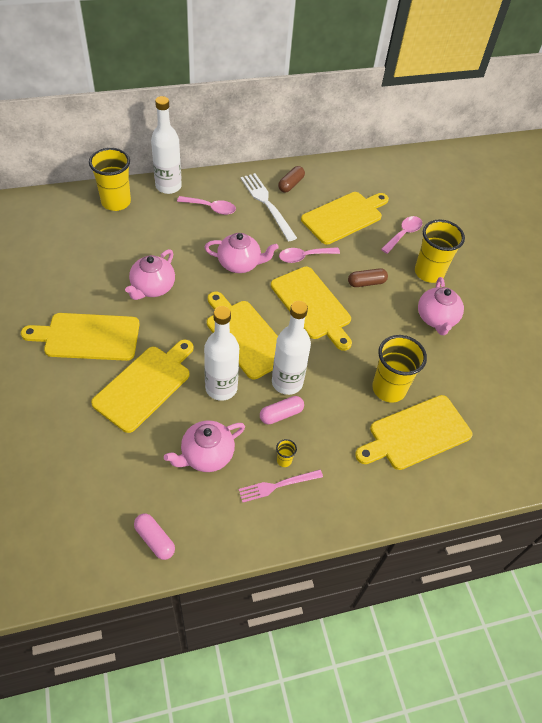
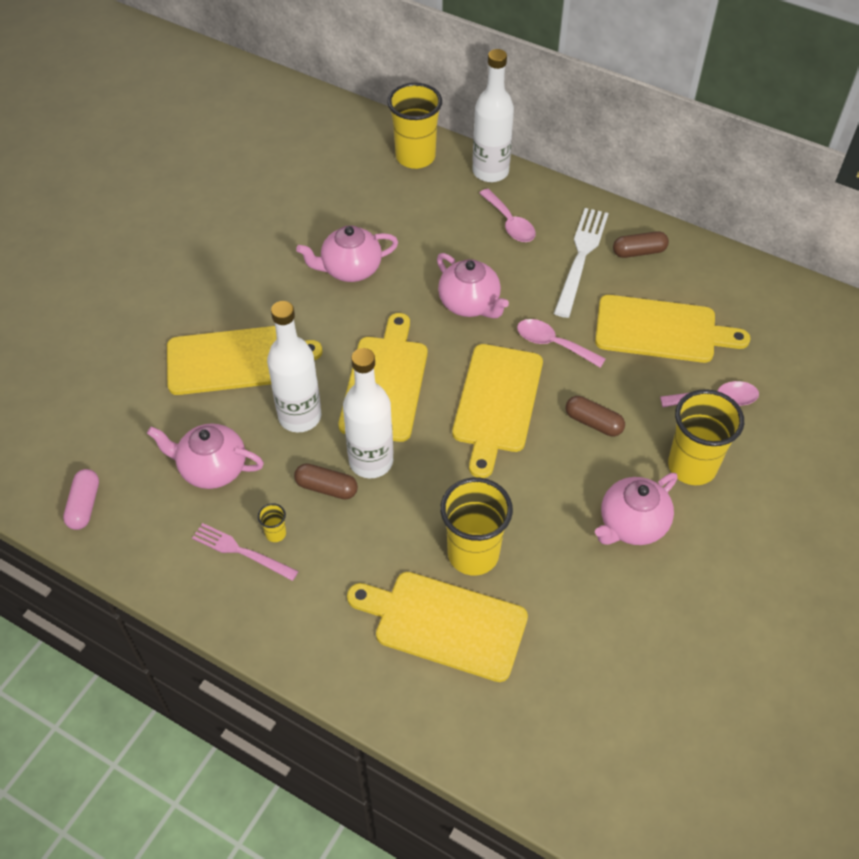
camera: 50 degrees right, 0 degrees up
yellow cutting board [21,313,140,361] -> none
pink capsule [260,396,304,424] -> brown capsule [294,463,358,500]

